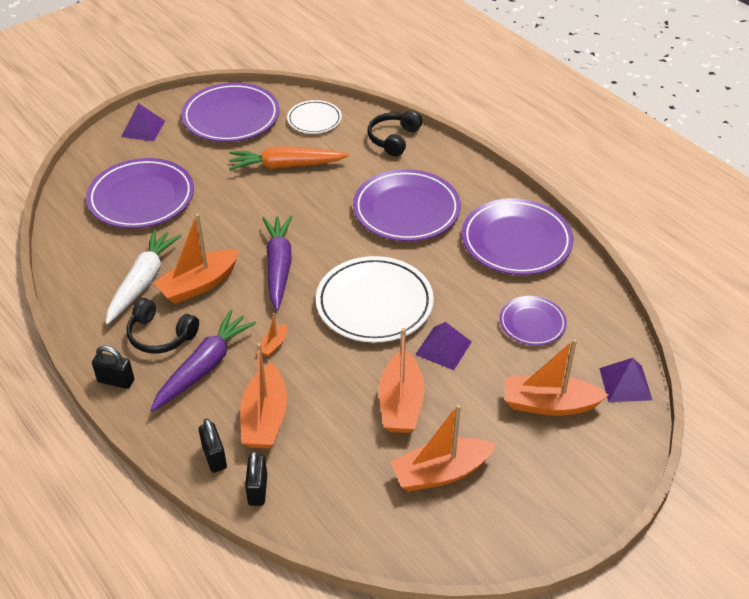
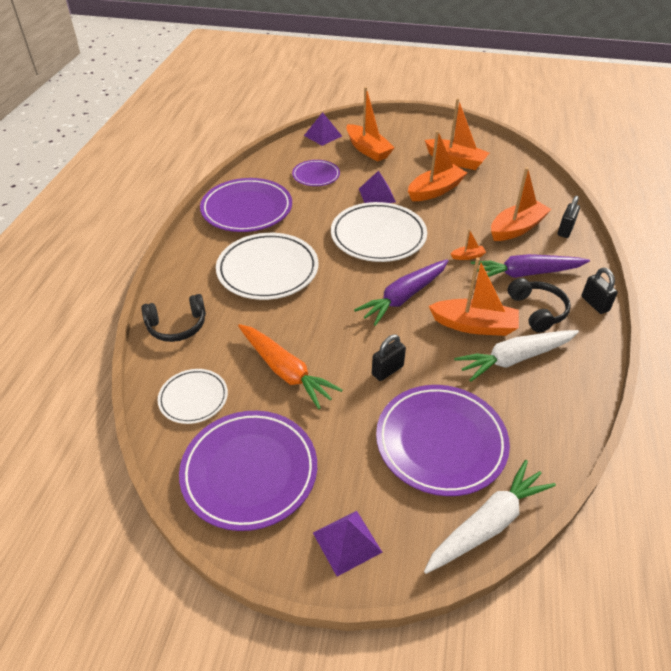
camera: 130 degrees left, 0 degrees up
black padlock [245,451,267,506] -> black padlock moved to [372,335,406,381]
purple plate [353,169,461,241] -> white plate [216,233,318,300]
none -> white carrot [424,460,556,574]

